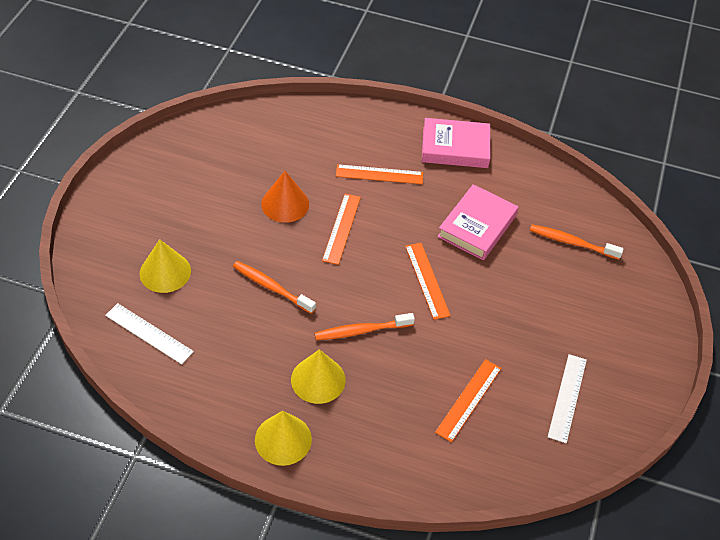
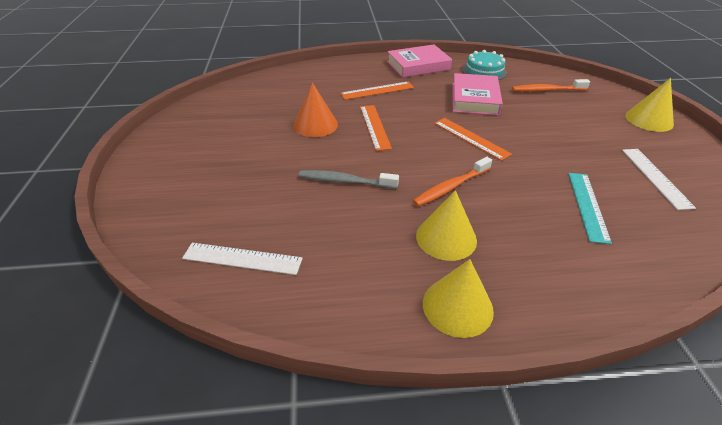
camera: 20 degrees left, 10 degrees down
yellow cone [140,239,191,293] -> yellow cone moved to [625,78,674,132]
orange toothbrush [233,261,316,314] -> grey toothbrush [299,170,399,189]
orange ruler [435,359,501,442] -> turquoise ruler [568,173,612,244]
none -> turquoise cake [462,50,507,80]

